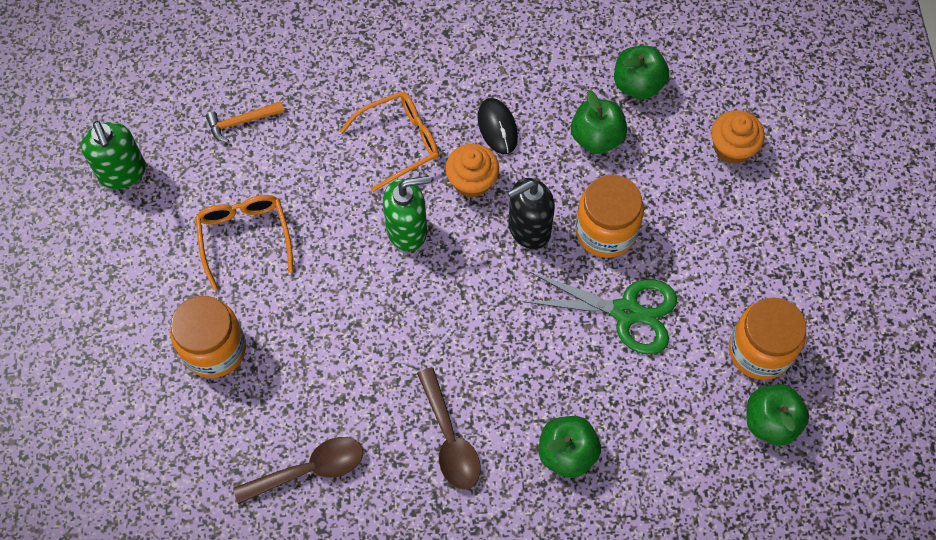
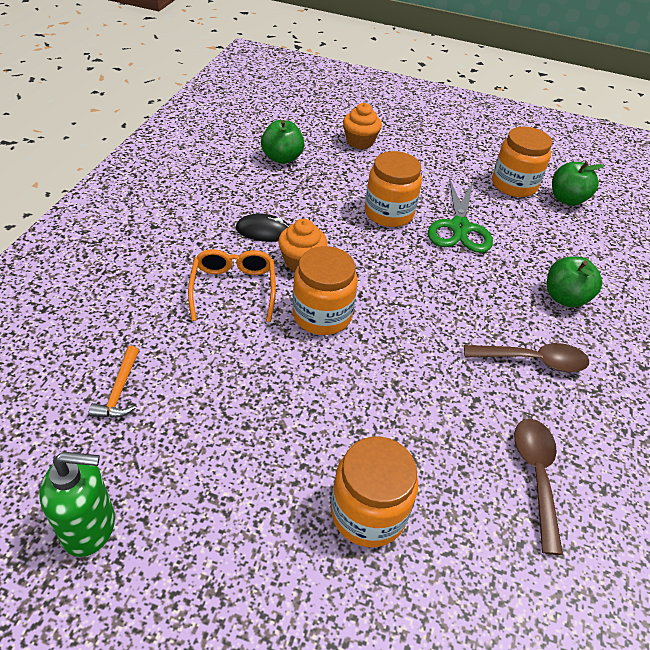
camera: 70 degrees left, 20 degrees down
orange glasses [195,195,293,290] -> none
green soap dispenser [383,176,430,252] -> orange jar [292,246,358,335]
black soap dispenser [508,178,555,249] -> none
green scissors [522,272,677,354] -> green scissors turned 150 degrees clockwise [428,178,493,253]
green apple [571,90,627,154] -> none

